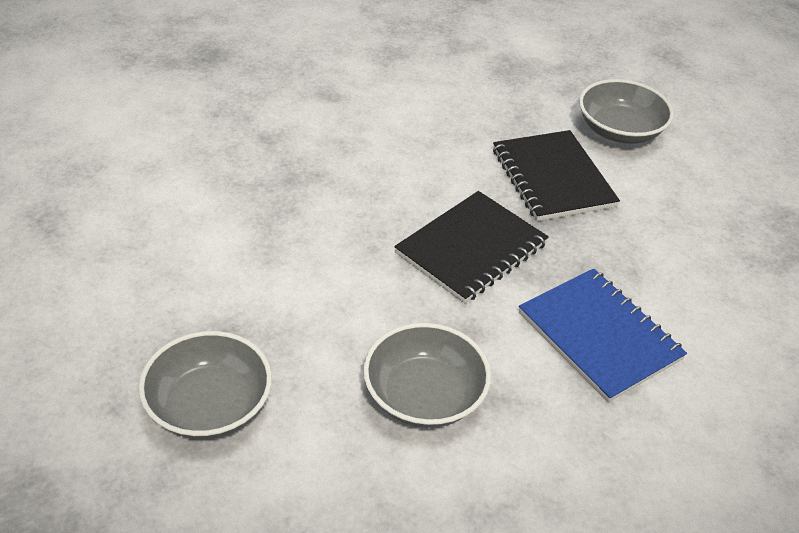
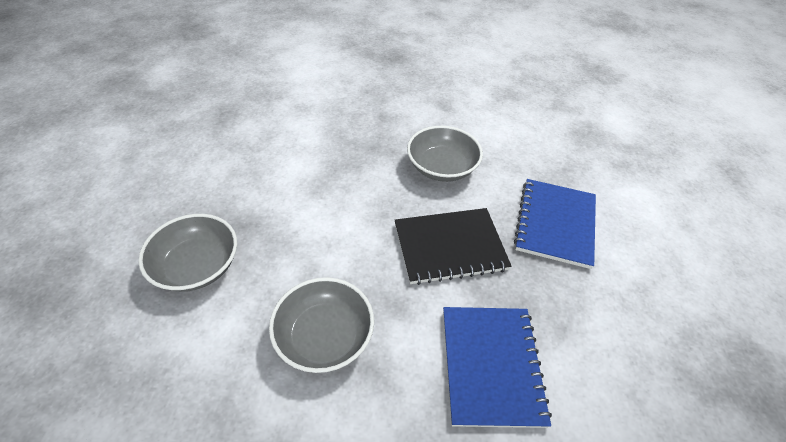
camera: 35 degrees right, 5 degrees up
black notebook [493,130,620,221] -> blue notebook [514,179,596,269]
grey bowl [579,79,674,144] -> grey bowl moved to [407,126,483,182]

